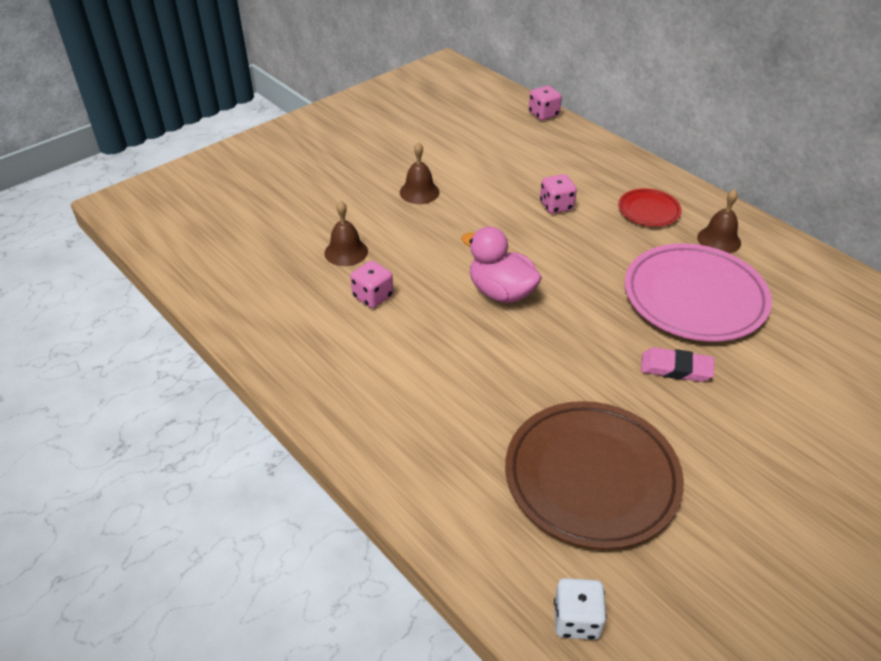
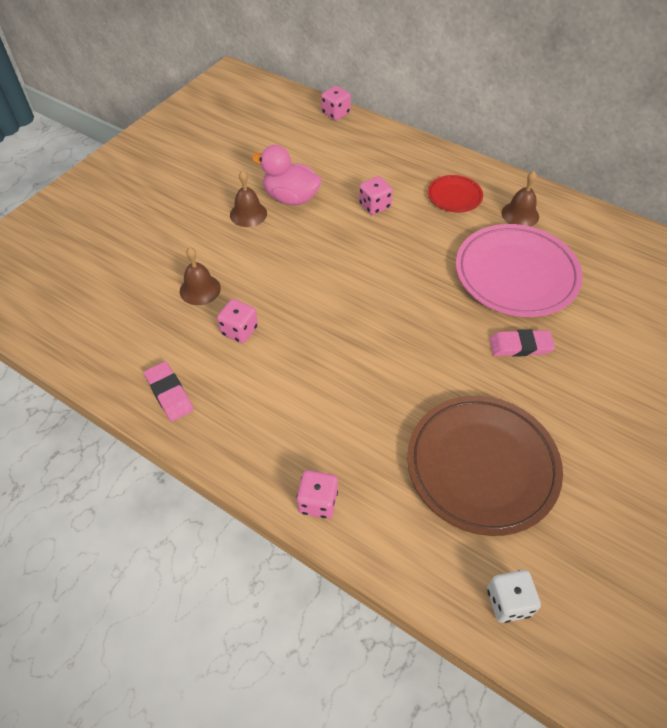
camera: 15 degrees left, 10 degrees up
pink duck [461,227,542,303] -> pink duck moved to [252,145,322,205]
none -> pink eraser [144,361,194,421]
none -> pink dice [297,470,338,519]

